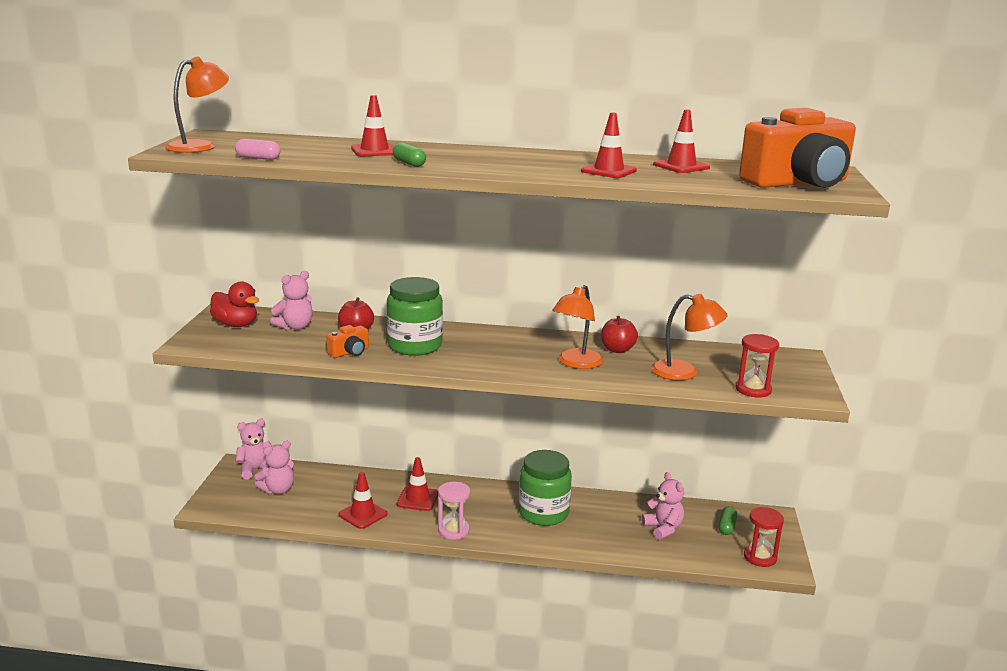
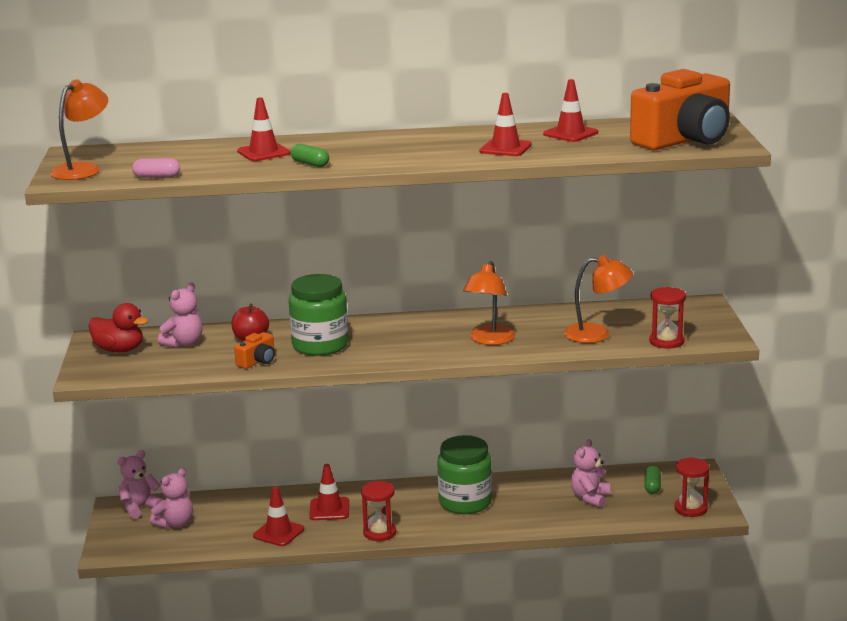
camera: 10 degrees left, 0 degrees up
pink hourglass [438,482,470,540] -> red hourglass [361,481,396,541]
red apple [601,316,638,353] -> none
pink teddy bear [642,472,684,540] -> pink teddy bear turned 120 degrees counterclockwise [571,439,611,508]

